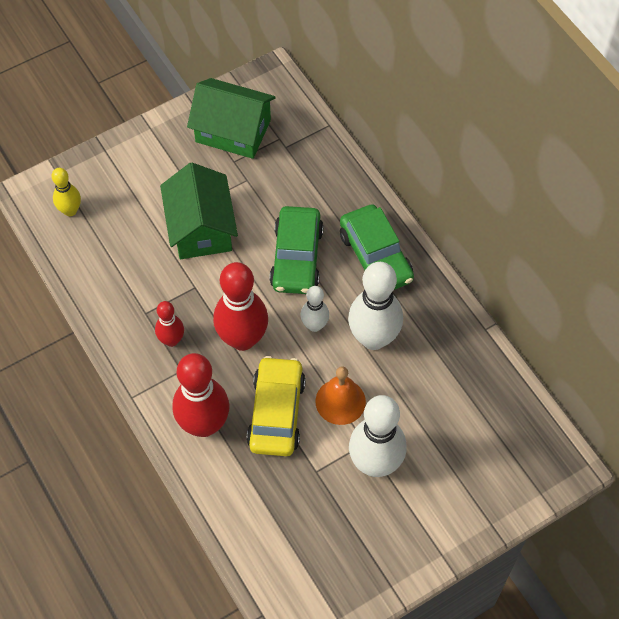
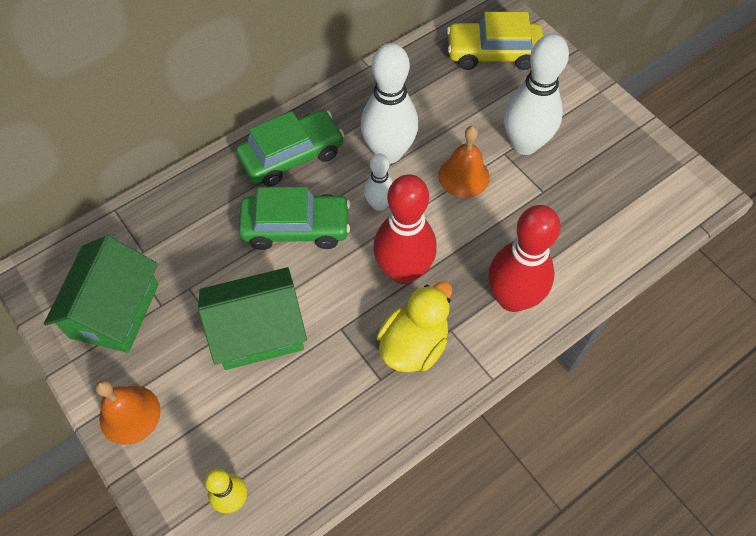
camera: 95 degrees left, 0 degrees up
red bowling pin [155,301,184,347] -> yellow duck [377,281,452,373]
yellow car [247,356,306,456] -> yellow car moved to [447,12,543,70]
none -> orange bell [95,380,161,445]

